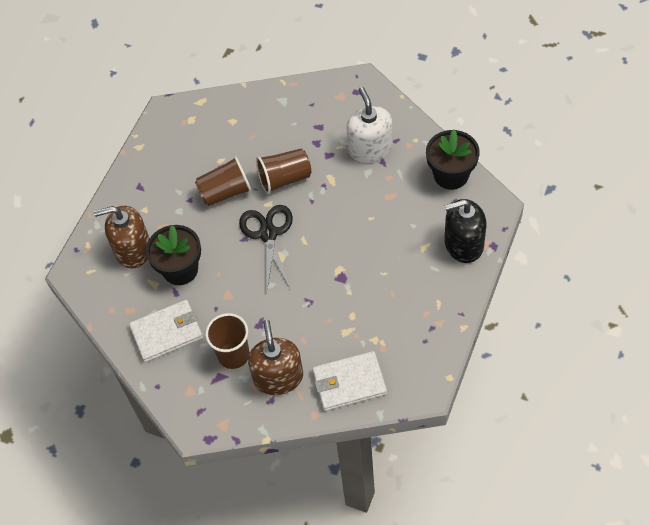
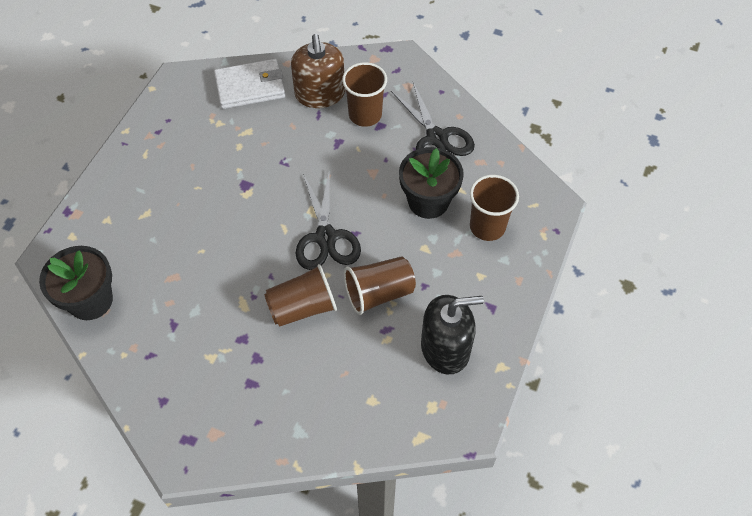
camera: 175 degrees right, 0 degrees up
brown soap dispenser [94,206,150,269] -> brown cup [470,175,519,241]
white wallet [129,300,203,362] -> black scissors [391,82,475,156]
white soap dispenser [346,87,393,163] -> none
black soap dispenser [444,199,486,263] -> black soap dispenser moved to [421,295,484,374]

